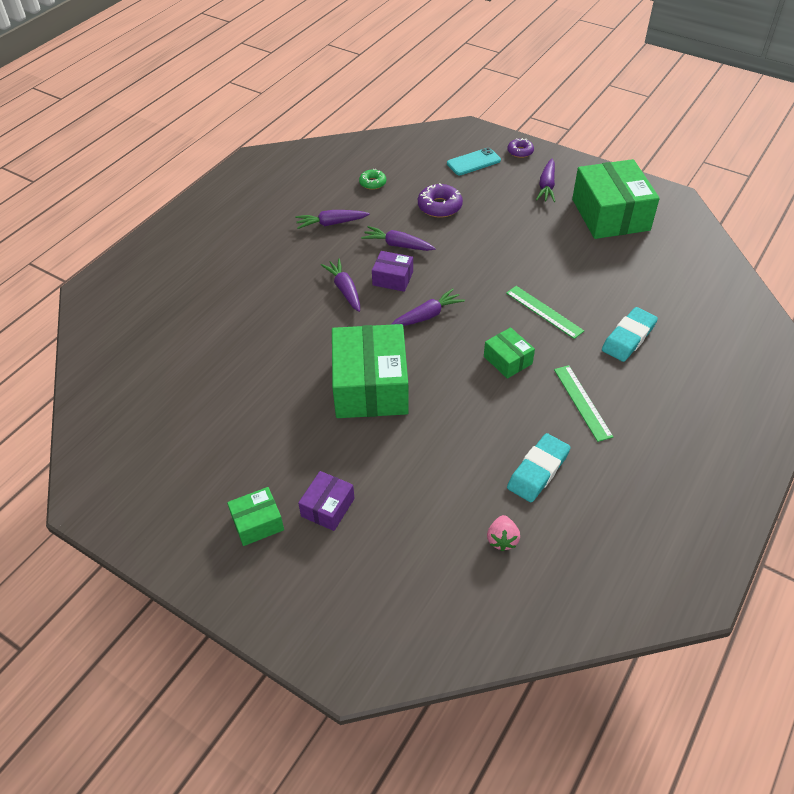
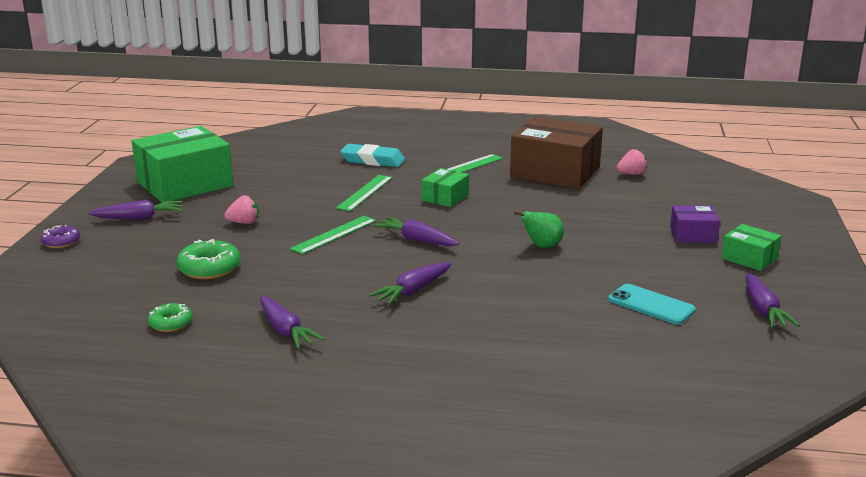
camera: 115 degrees left, 25 degrees down
green box [332,324,409,418] -> green pear [514,211,564,248]
purple carrot [361,226,436,251] -> purple carrot moved to [746,273,800,328]
purple box [372,251,413,292] -> none
purple donut [418,183,463,218] -> green donut [176,239,241,279]
turquoise phone [447,148,501,175] -> turquoise phone moved to [608,284,696,324]
turquoise eraser [507,433,571,502] -> brown box [510,116,603,189]
none -> pink strawberry [224,195,259,224]
none -> green ruler [290,216,376,254]

